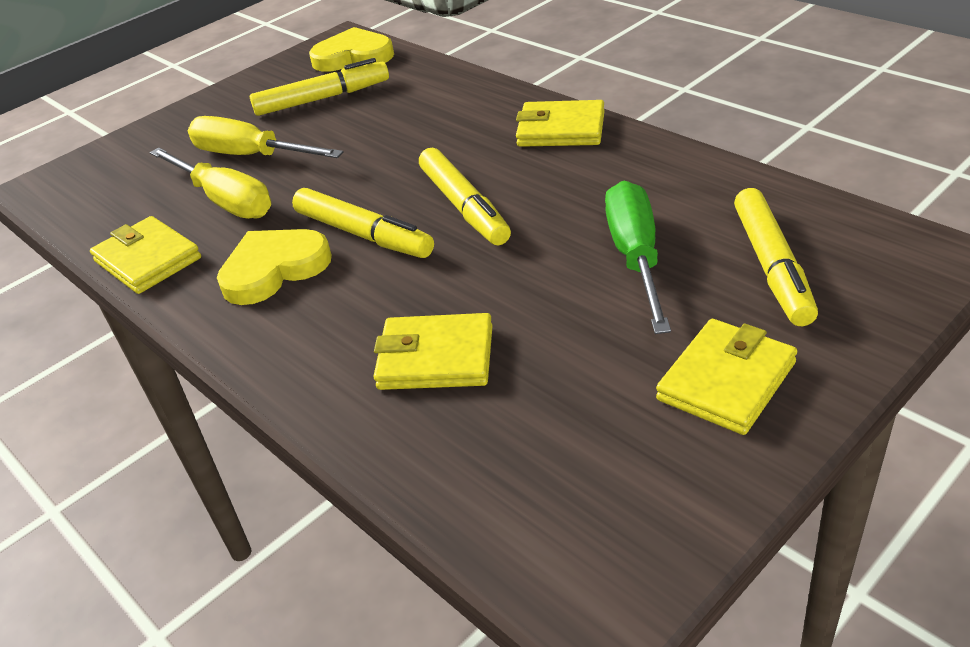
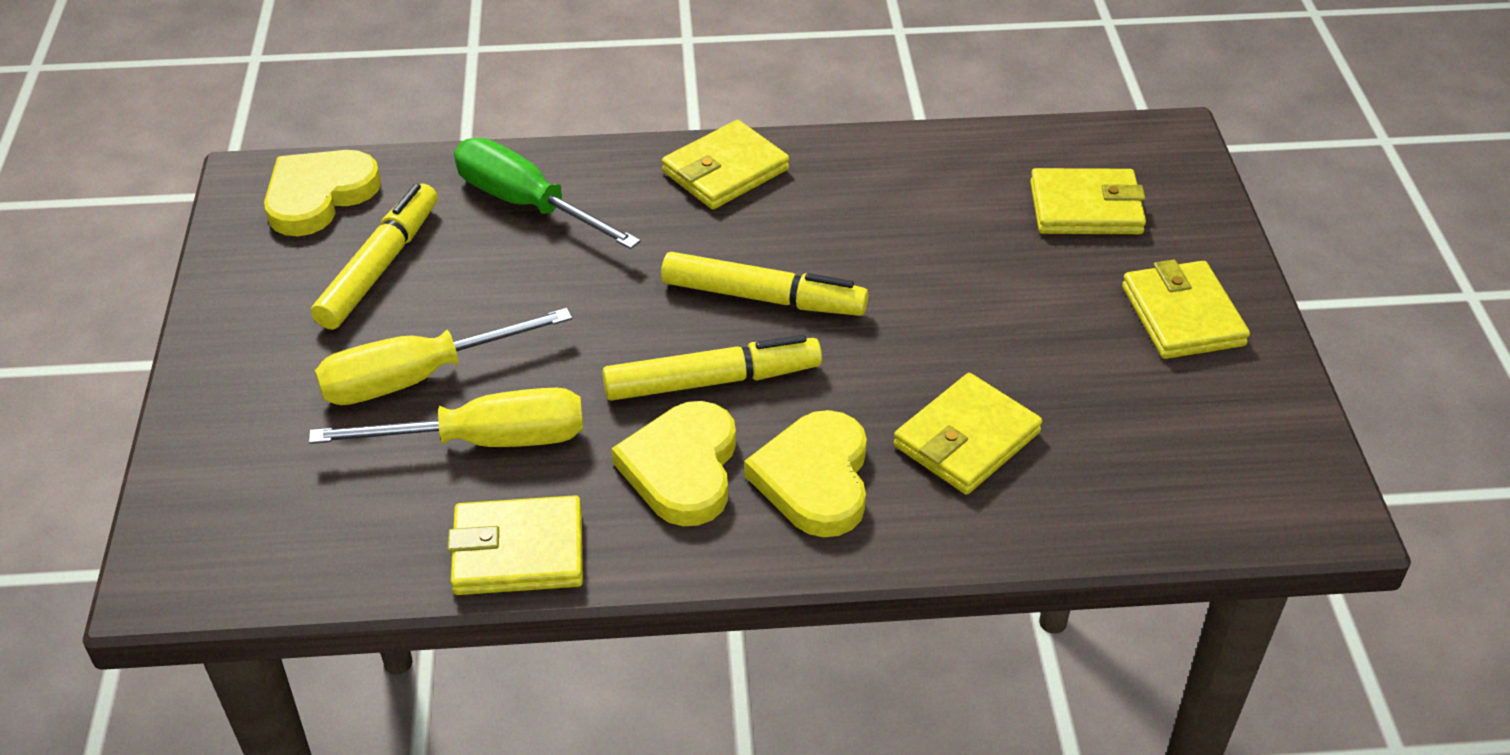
camera: 55 degrees left, 5 degrees up
green screwdriver [605,180,671,334] -> green screwdriver moved to [454,138,640,249]
yellow marker [734,188,818,326] -> yellow wallet [1030,168,1146,234]
none -> yellow heart [744,410,867,537]

